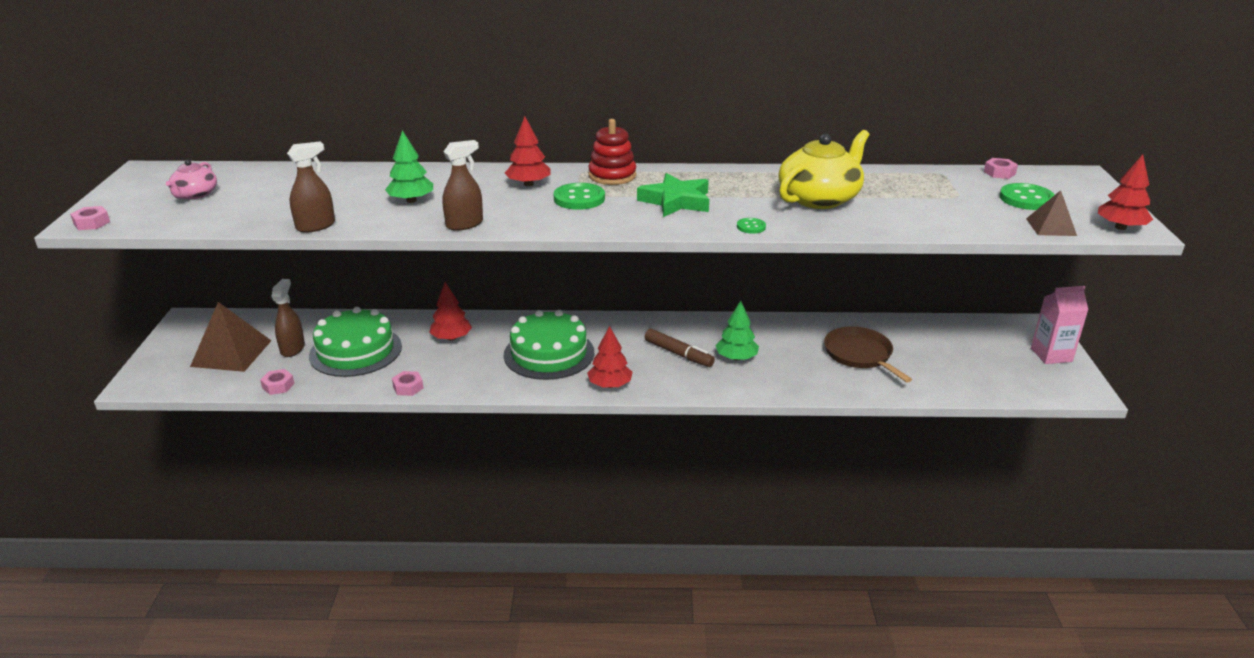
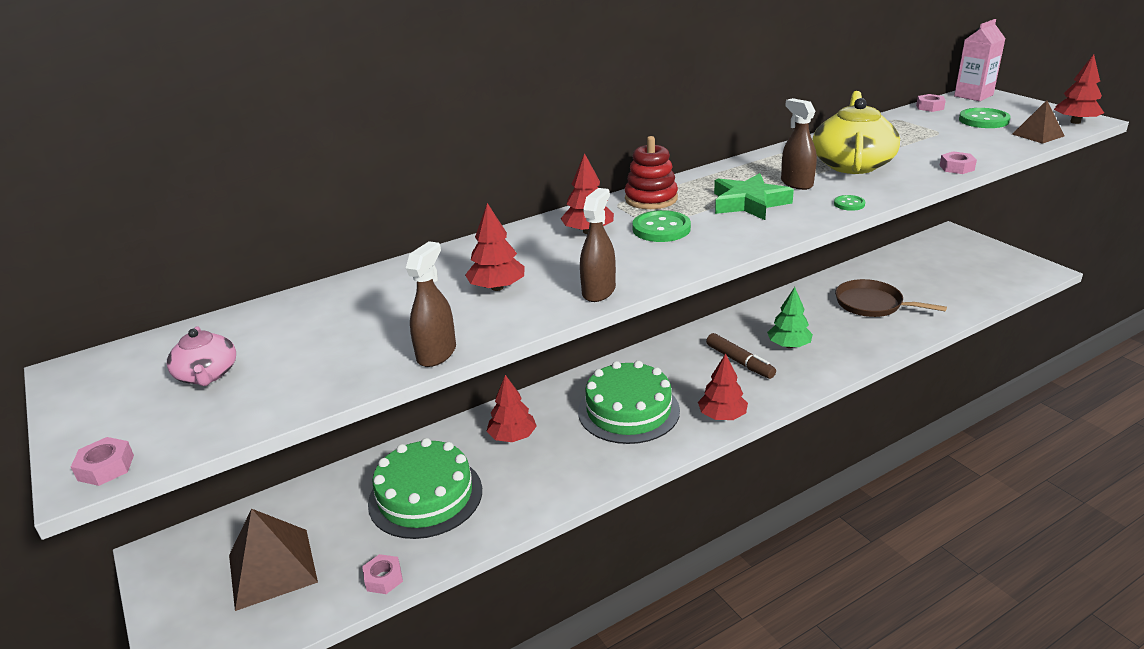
camera: 30 degrees left, 0 degrees up
brown spray bottle [272,279,305,357] -> brown spray bottle moved to [781,98,817,190]
green tree [385,130,433,203] -> red tree [465,203,525,291]
pink nut [392,371,423,396] -> pink nut moved to [939,151,977,174]
brown marker [645,329,715,367] -> brown marker turned 45 degrees clockwise [706,333,776,379]
pink carton [1031,286,1088,364] -> pink carton moved to [954,19,1006,101]

